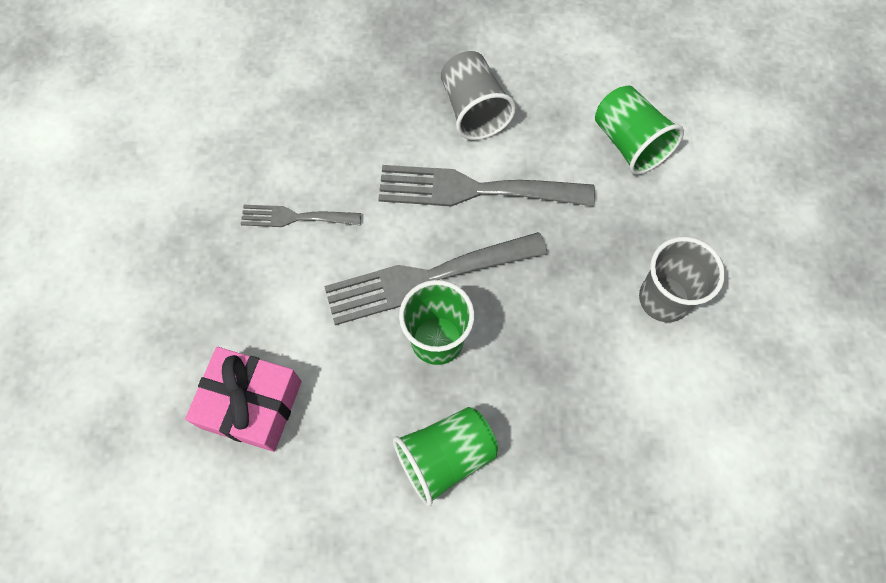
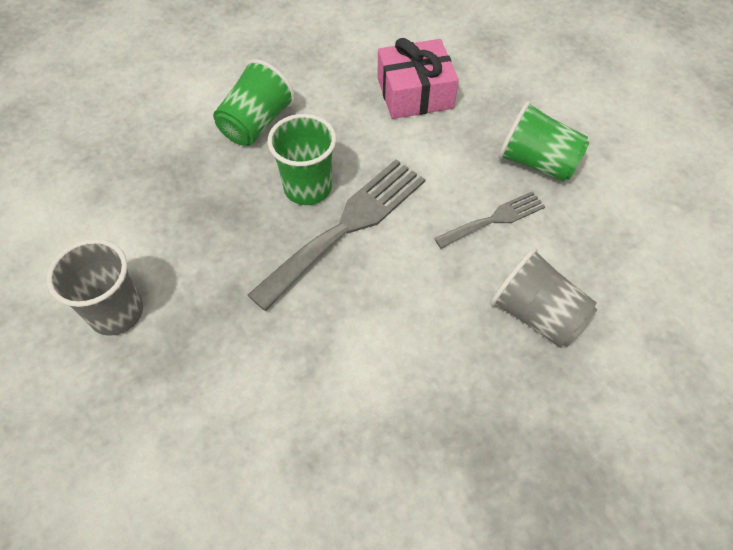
camera: 150 degrees right, 10 degrees down
grey fork [378,165,595,206] -> none
grey cup [441,51,516,140] -> grey cup moved to [490,248,597,348]
green cup [595,85,684,175] -> green cup moved to [498,101,589,182]

